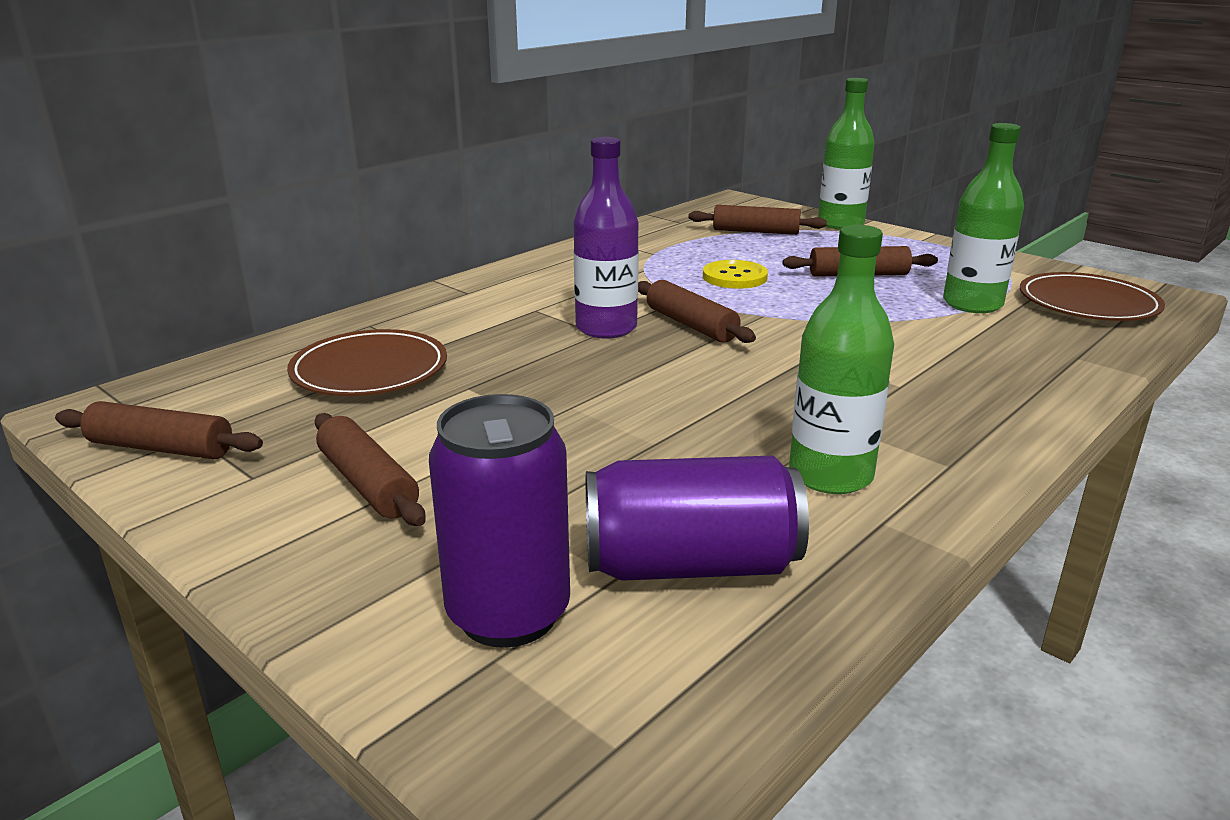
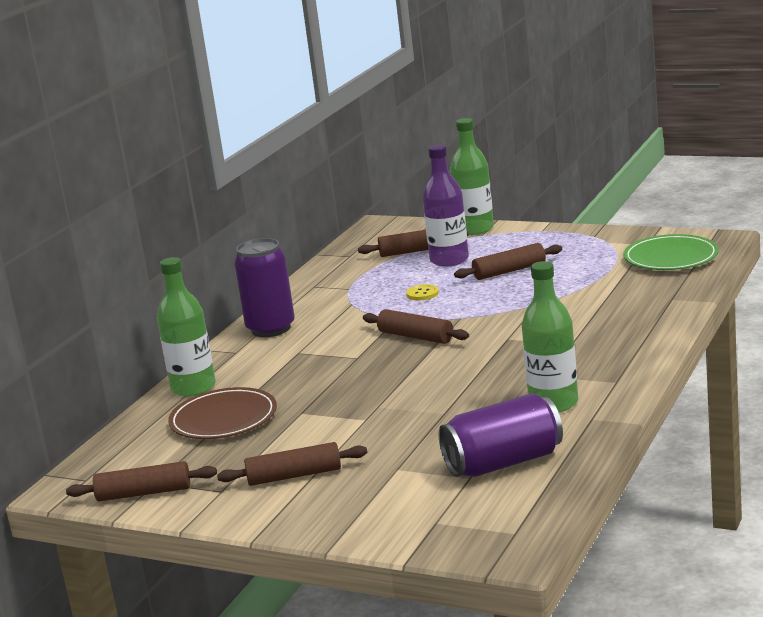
camera: 15 degrees left, 5 degrees down
brown rolling pin [315,413,426,526] -> brown rolling pin turned 45 degrees counterclockwise [217,442,367,486]
purple can [429,394,570,648] -> purple can moved to [234,238,295,337]
purple bottle [574,137,639,339] -> purple bottle moved to [422,144,469,267]
yellow button [703,260,768,289] -> yellow button [406,284,439,300], size x0.66
green bottle [943,123,1024,313] -> green bottle moved to [157,257,216,397]
brown plate [1020,272,1165,321] -> green plate [623,234,719,270]

